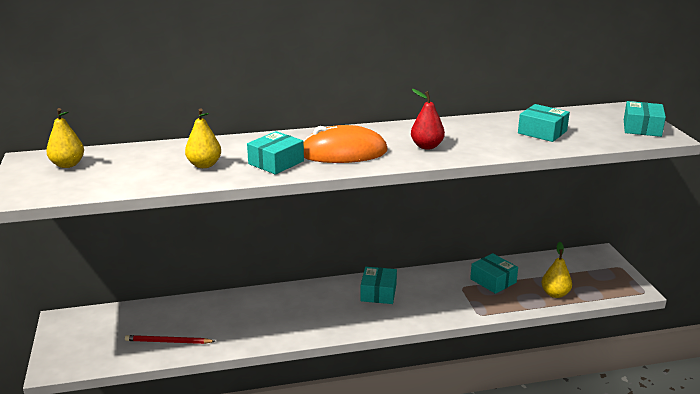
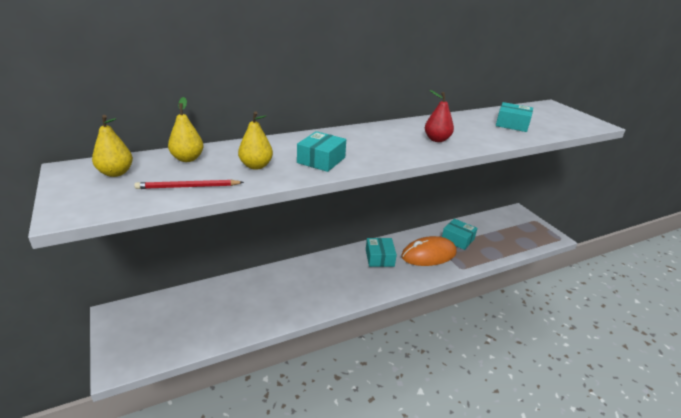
camera: 15 degrees left, 5 degrees up
red pencil [125,335,215,344] -> red pencil moved to [134,180,244,189]
orange mouse [303,125,388,163] -> orange mouse moved to [401,236,457,266]
yellow pear [541,242,572,298] -> yellow pear moved to [168,97,204,162]
turquoise box [624,101,666,137] -> none

